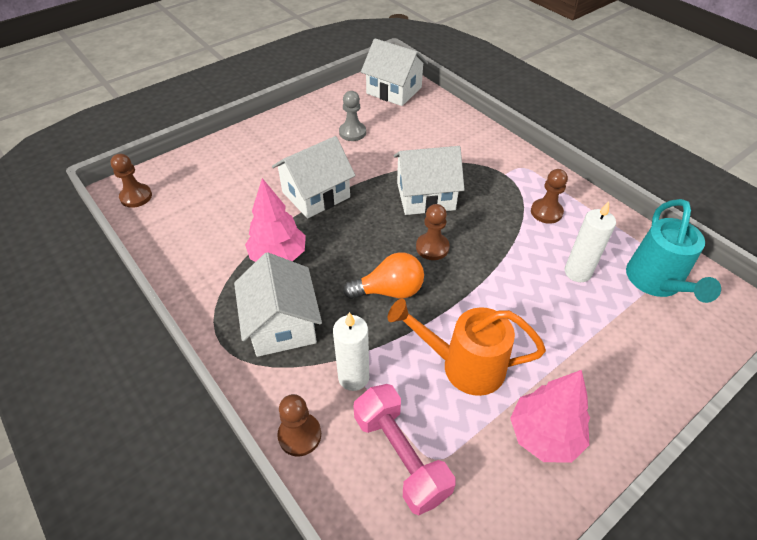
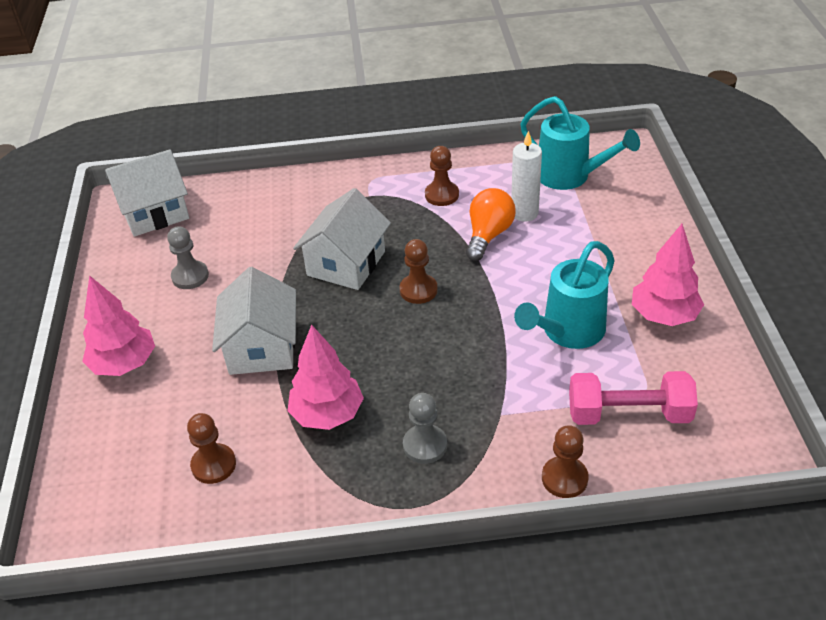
camera: 55 degrees left, 5 degrees down
brown pawn [111,154,152,208] -> brown pawn moved to [187,413,236,484]
white house [234,252,322,357] -> grey pawn [403,393,447,464]
white candle [333,312,369,391] -> none
orange light bulb [343,252,424,299] -> orange light bulb moved to [466,188,515,261]
orange watering can [388,299,546,396] -> turquoise watering can [514,241,615,349]
none -> pink tree [82,275,155,376]

